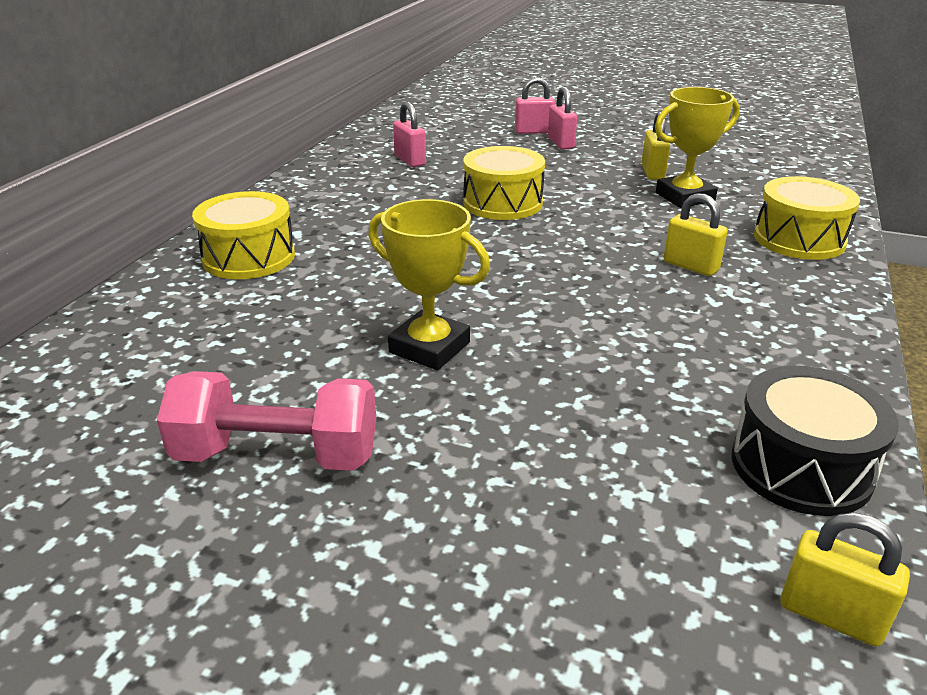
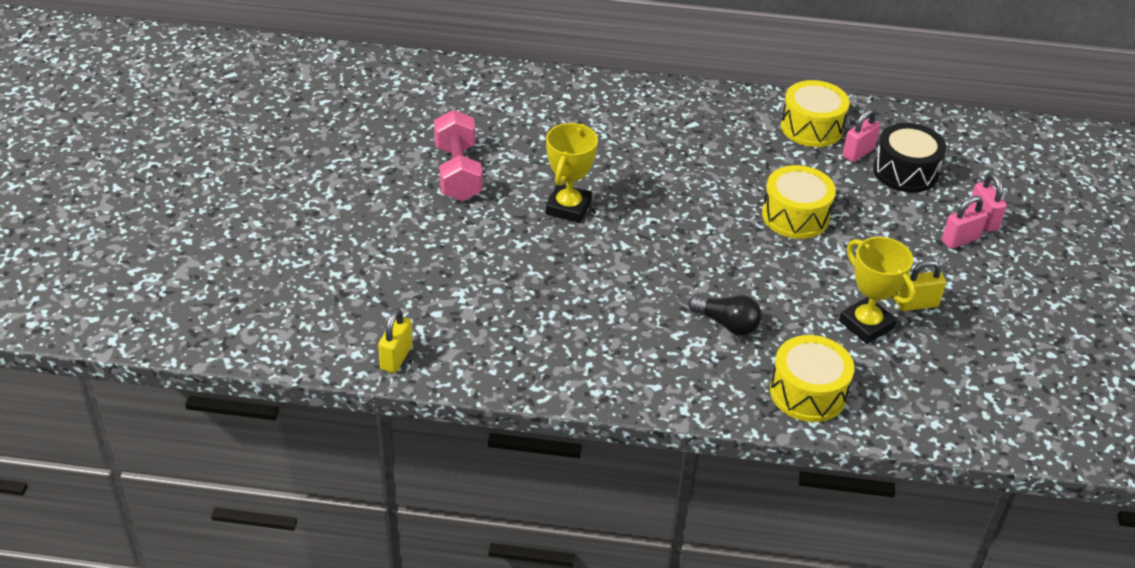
camera: 75 degrees right, 10 degrees up
yellow drum [192,191,295,279] -> yellow drum moved to [781,80,849,147]
yellow padlock [664,193,728,276] -> black light bulb [688,295,762,335]
black drum [732,366,899,516] -> black drum moved to [873,123,946,193]

